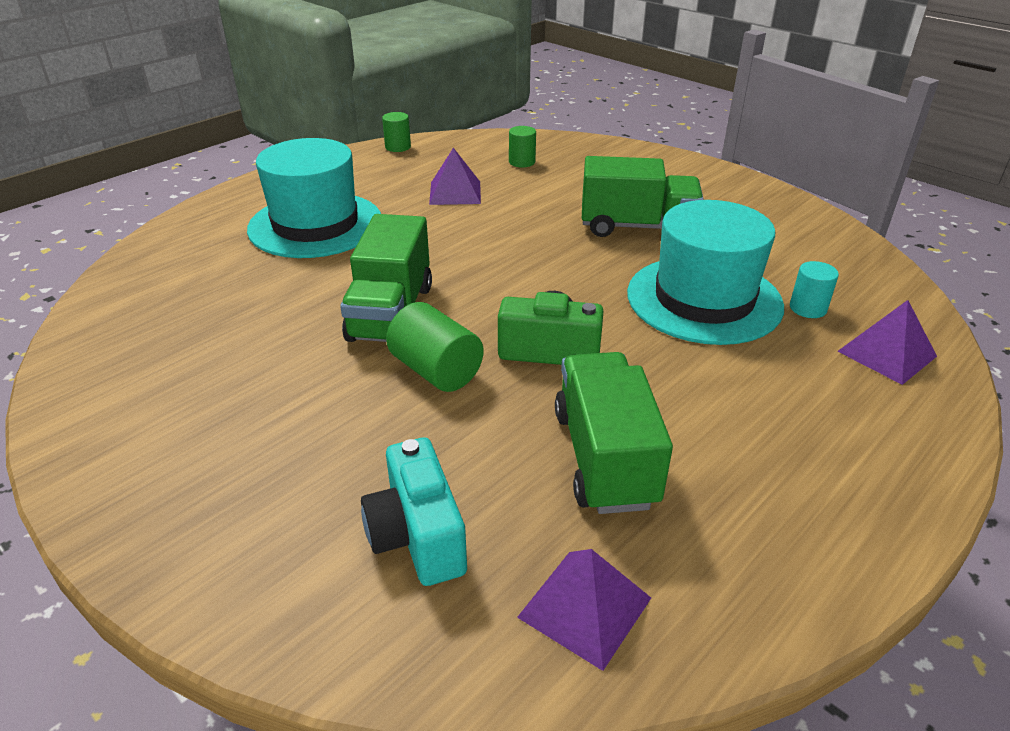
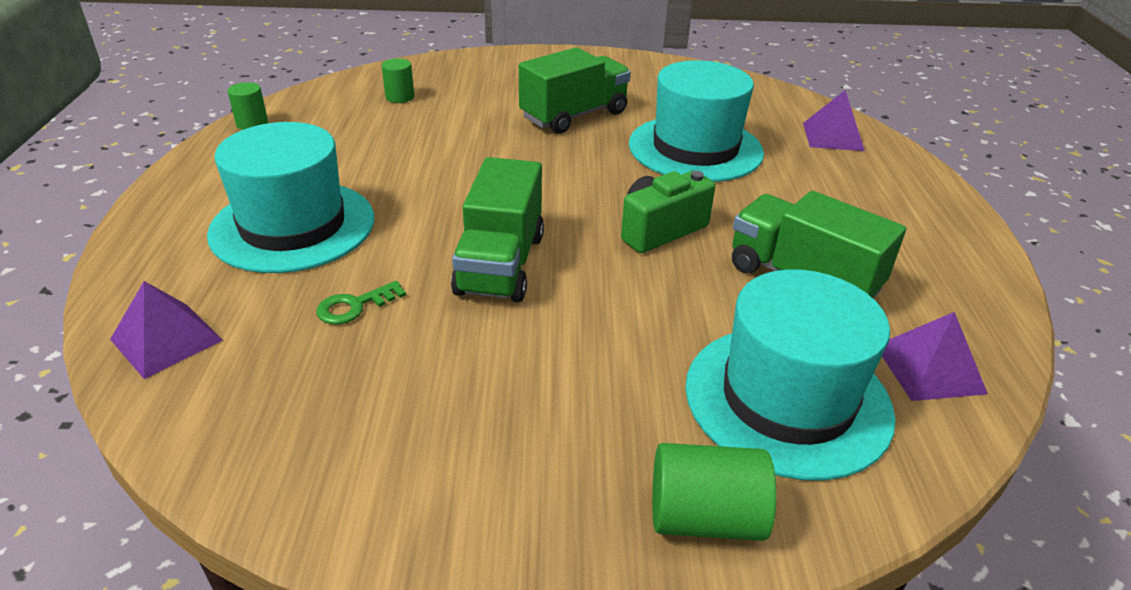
camera: 45 degrees left, 0 degrees up
green truck [340,214,432,342] -> green truck turned 45 degrees clockwise [451,157,544,302]
turquoise camera [361,437,467,586] -> turquoise hat [685,269,896,481]
green cylinder [386,302,484,392] -> green cylinder moved to [652,443,776,541]
purple pyramid [429,148,481,205] -> purple pyramid moved to [110,281,223,379]
turquoise cylinder [790,261,839,318] -> none
none -> green key [316,281,406,324]

